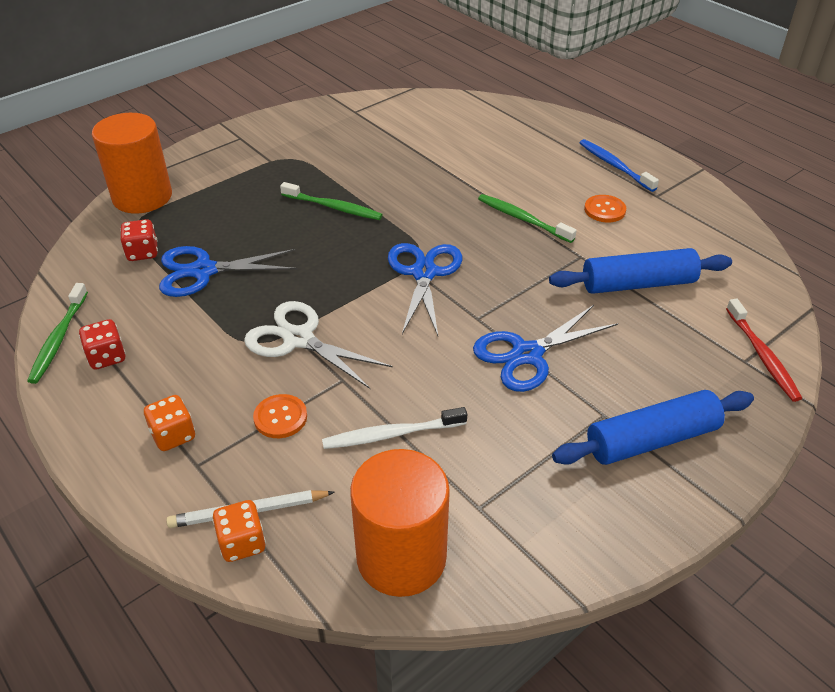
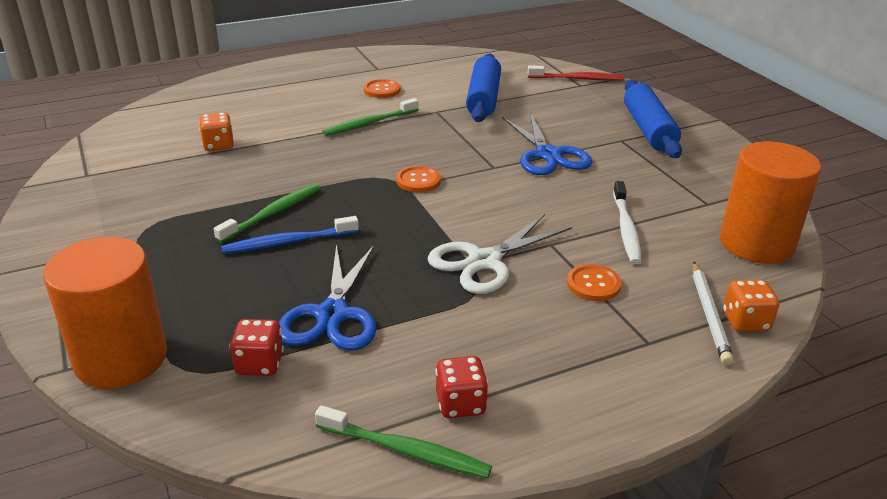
camera: 75 degrees left, 10 degrees down
orange dice [144,395,195,451] -> orange dice moved to [199,113,234,151]
blue scissors [388,243,462,336] -> orange button [396,166,441,192]
blue toothbrush [579,139,659,192] -> blue toothbrush moved to [221,216,359,254]

